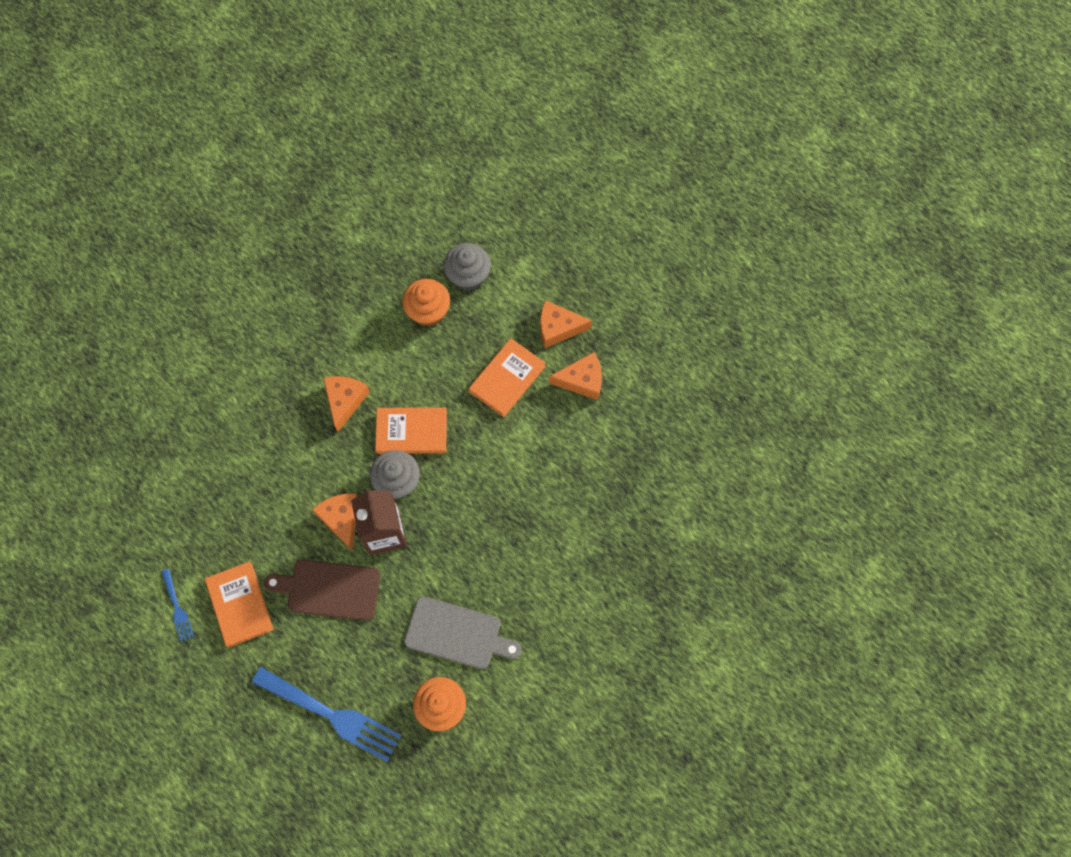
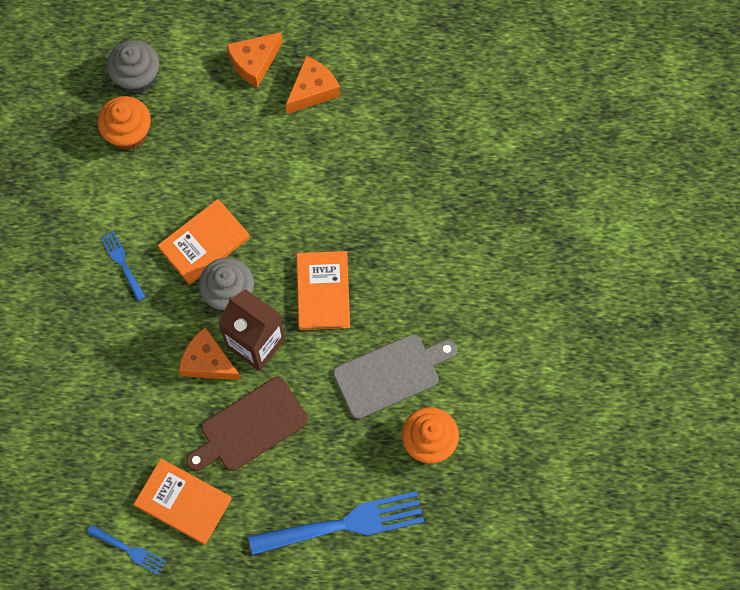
camera: 40 degrees left, 0 degrees up
orange cheese [323,376,370,432] -> blue fork [100,231,146,301]
orange book [469,338,546,417] -> orange book moved to [296,251,350,330]

